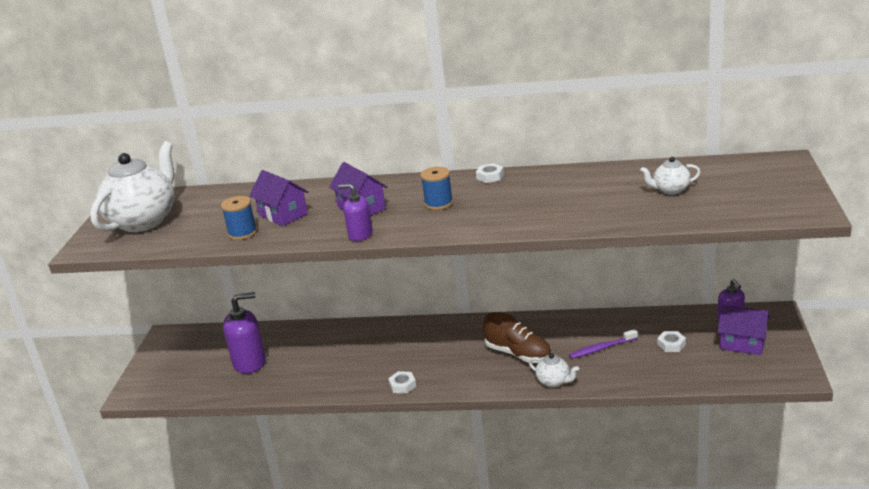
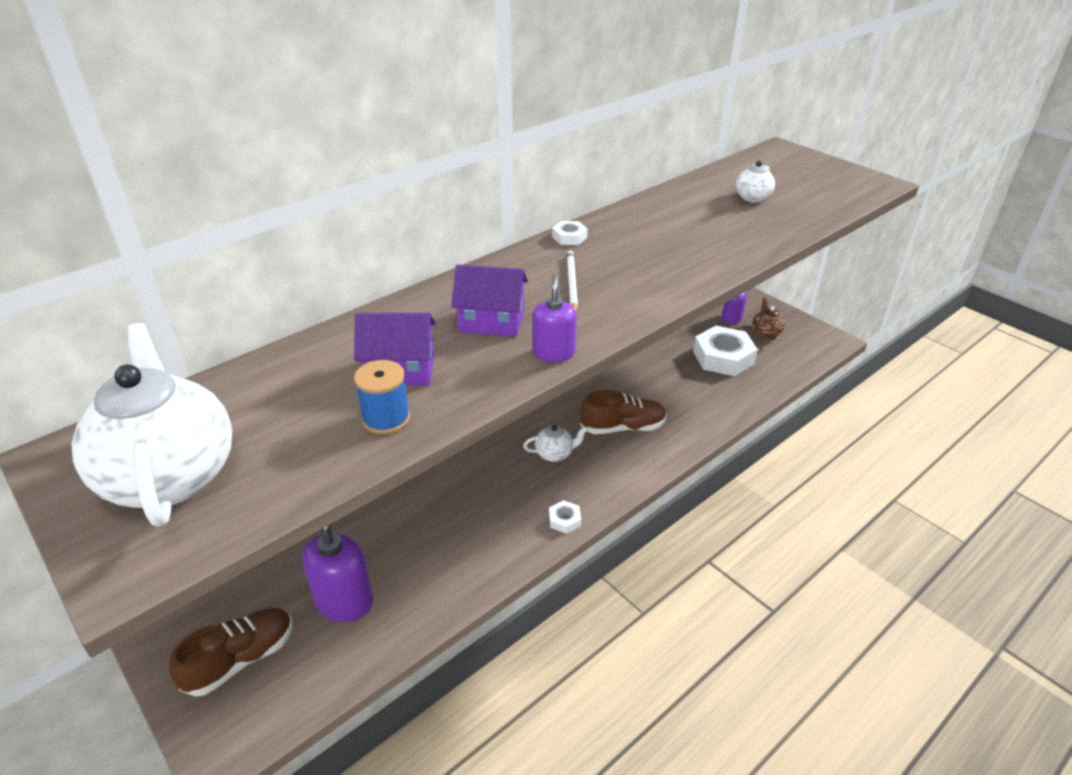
camera: 50 degrees left, 10 degrees up
purple soap dispenser [338,184,373,241] -> purple soap dispenser turned 120 degrees clockwise [532,275,577,362]
blue spool [420,167,453,210] -> white pencil [567,250,578,311]
white teapot [529,353,579,387] -> white teapot moved to [523,425,588,462]
purple toothbrush [569,329,638,359] -> none
white nut [657,331,686,352] -> white nut [693,326,758,376], size x2.22
purple house [717,305,770,355] -> brown teapot [752,297,785,340]
none -> brown shoe [169,608,293,697]

